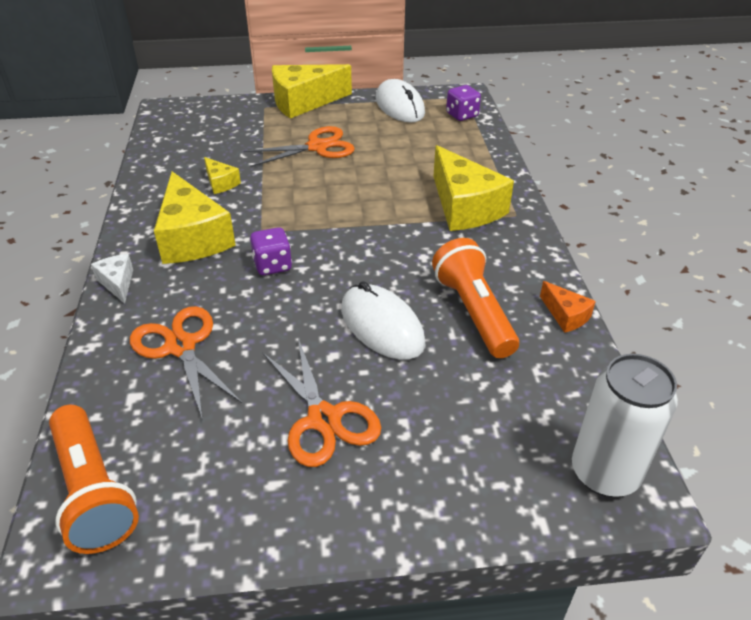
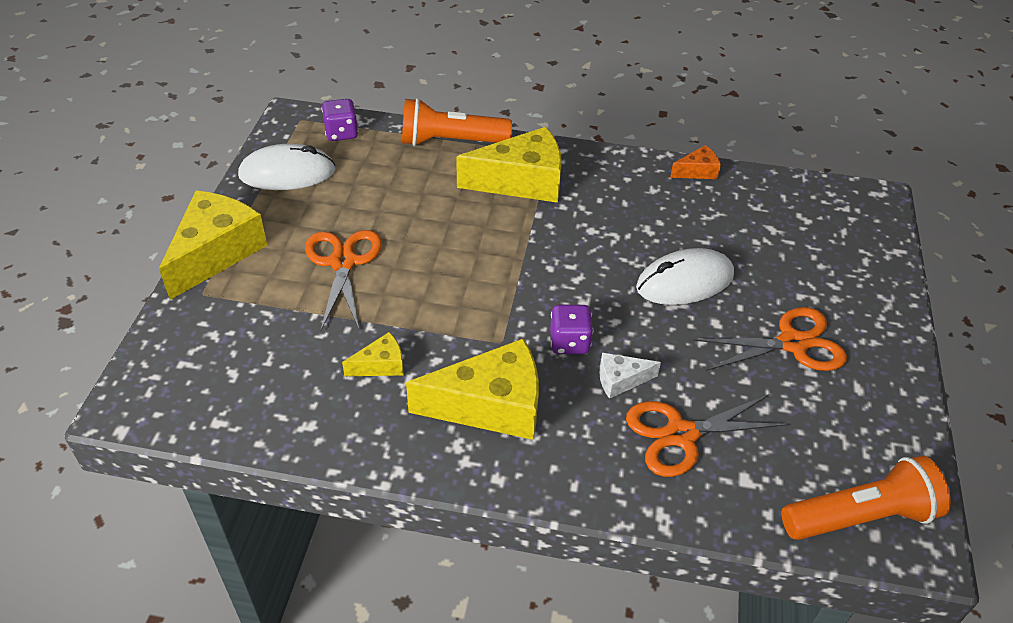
camera: 75 degrees left, 5 degrees up
white cheese [91,254,133,304] -> white cheese moved to [600,352,661,399]
yellow cheese [272,64,352,118] -> yellow cheese turned 150 degrees counterclockwise [159,191,268,300]
orange flashlight [432,238,519,358] -> orange flashlight moved to [402,98,512,146]
white can [572,354,678,497] -> none

